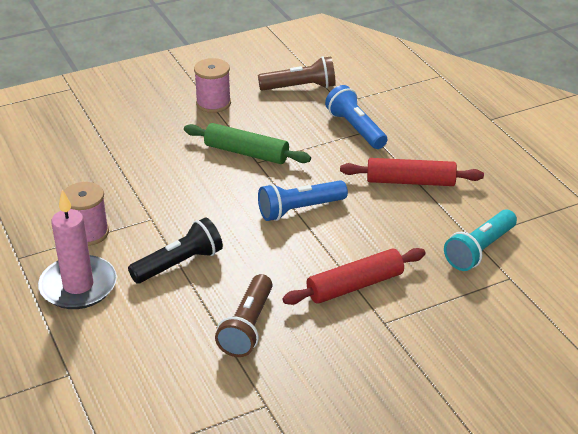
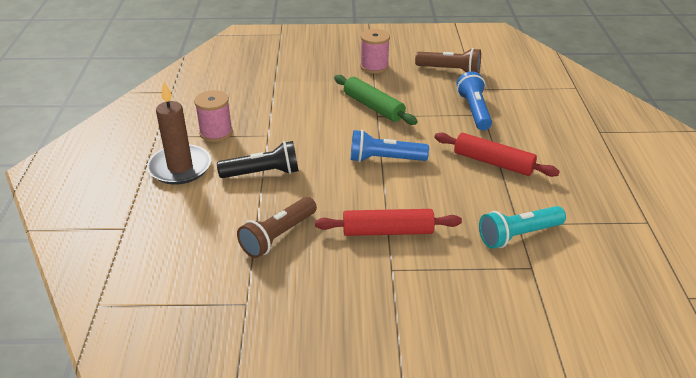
camera: 25 degrees right, 0 degrees up
pink candle [38,189,117,309] -> brown candle [147,82,211,185]

